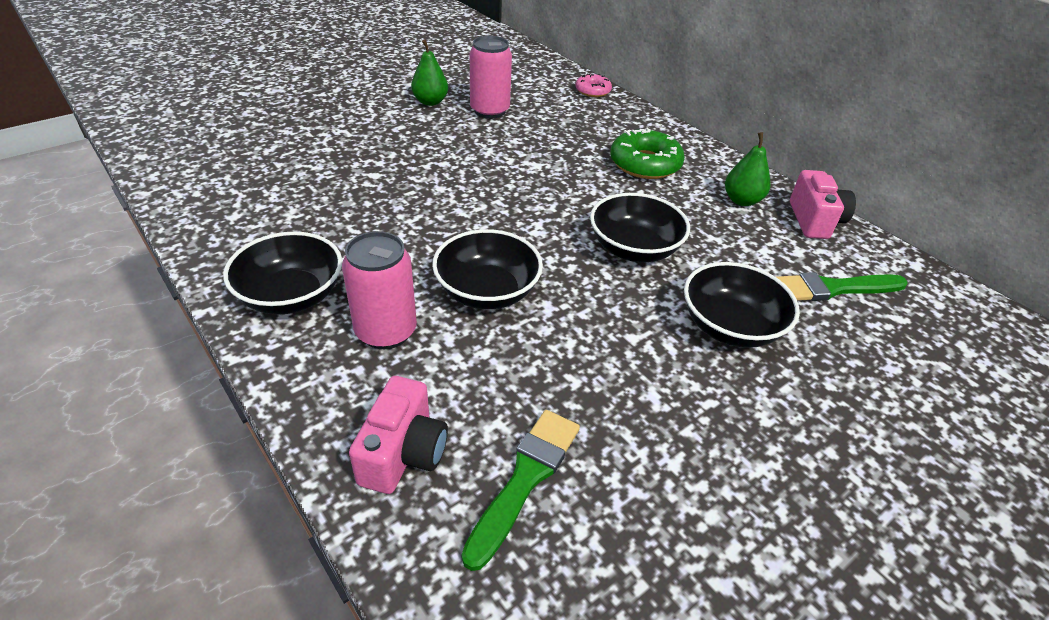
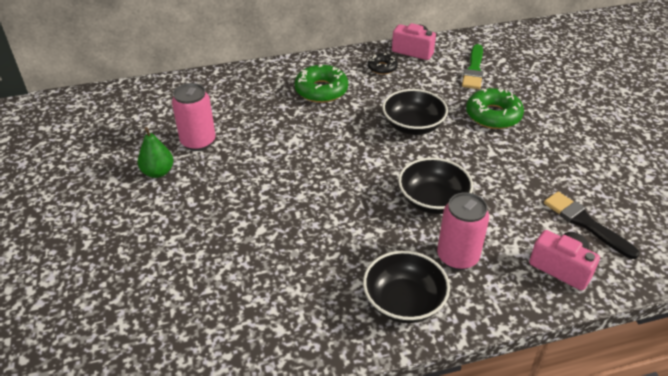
camera: 65 degrees left, 0 degrees up
green brush [462,410,580,571] -> black brush [544,192,640,259]
pink donut [576,74,612,97] -> none
black bowl [684,262,800,348] -> green donut [466,88,524,129]
green pear [725,132,770,206] -> black donut [368,53,398,74]

